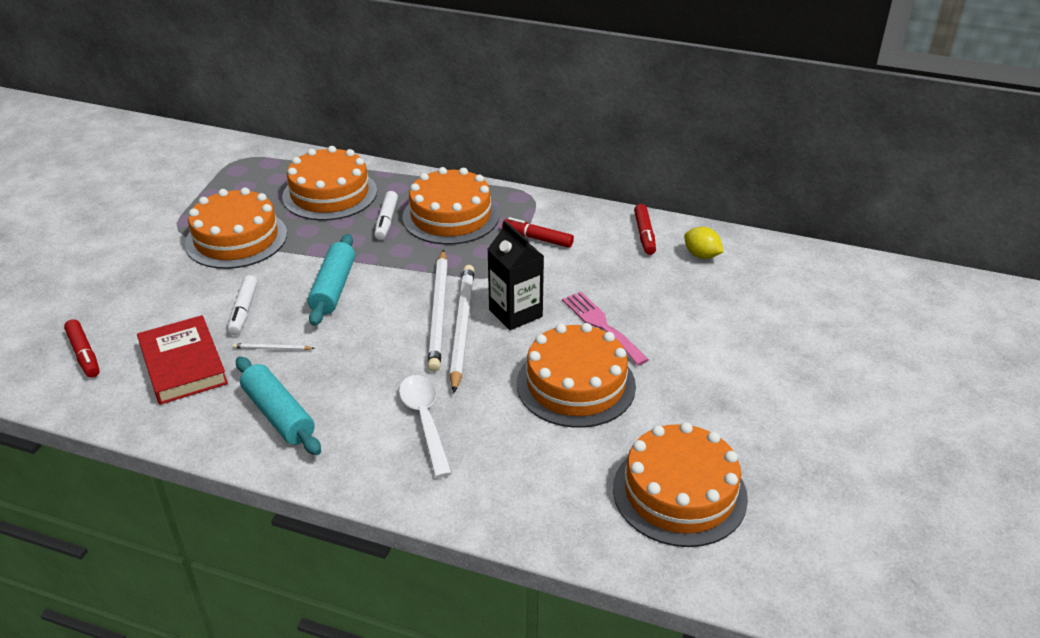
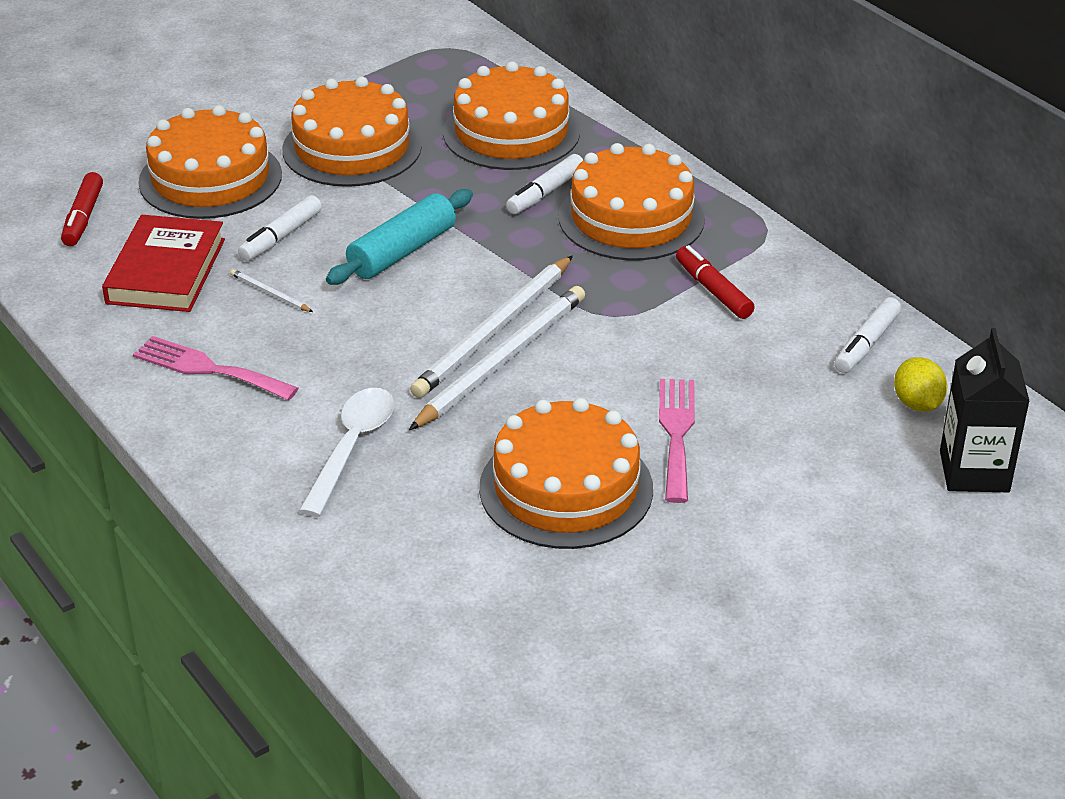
camera: 35 degrees right, 0 degrees up
turquoise rolling pin [236,357,321,455] -> pink fork [133,336,299,401]
black carton [487,221,544,330] -> black carton moved to [940,328,1030,492]
orange cake [613,422,748,547] -> orange cake moved to [138,105,282,219]
red marker [634,204,656,255] -> white marker [835,297,901,373]

